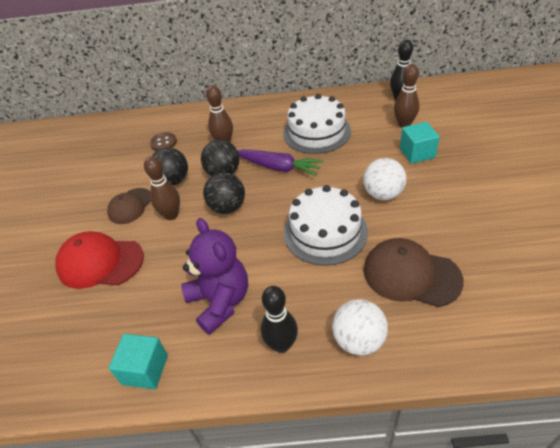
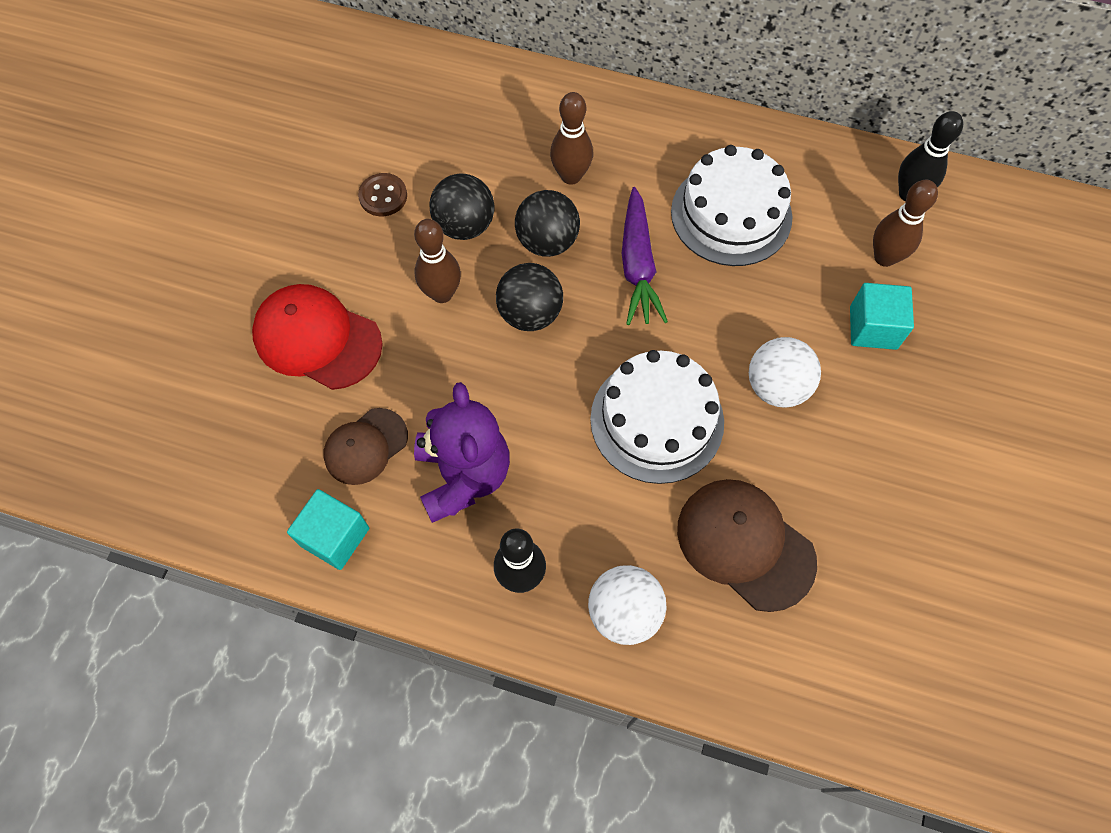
camera: 15 degrees right, 20 degrees up
brown cap [107,188,151,224] -> brown cap moved to [324,408,408,485]
brown button [150,132,177,151] -> brown button moved to [358,173,407,216]
purple carrot [237,149,323,176] -> purple carrot turned 45 degrees clockwise [622,187,668,325]

